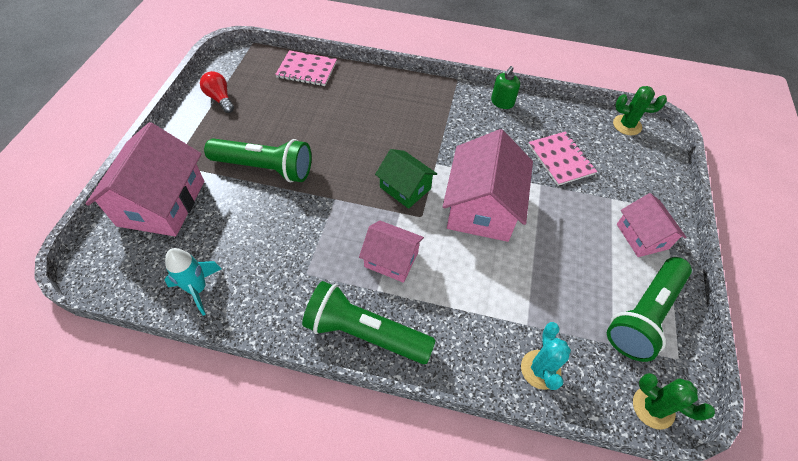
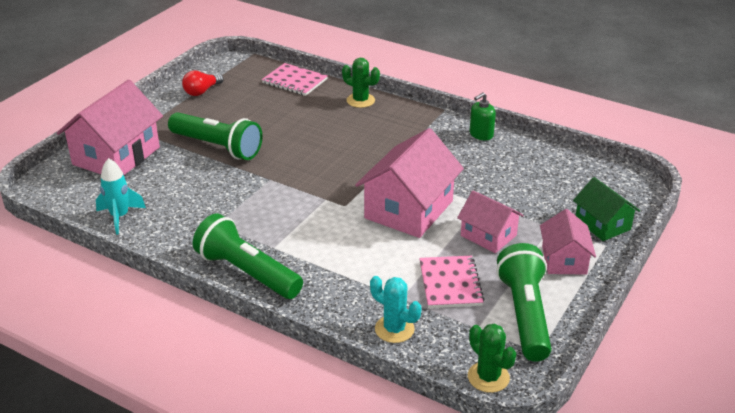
camera: 20 degrees right, 20 degrees down
red light bulb [200,71,234,113] -> red light bulb turned 120 degrees counterclockwise [182,70,223,96]
pink house [359,220,424,283] -> pink house moved to [457,190,524,253]
green house [375,149,437,209] -> green house moved to [573,177,640,241]
turquoise cactus [521,322,571,390] -> turquoise cactus turned 75 degrees counterclockwise [370,276,421,343]
pink notebook [528,131,597,186] -> pink notebook moved to [419,256,484,308]
green flashlight [607,257,692,362] -> green flashlight turned 120 degrees clockwise [496,243,551,362]
green cactus [613,86,667,135] -> green cactus moved to [342,58,380,108]

